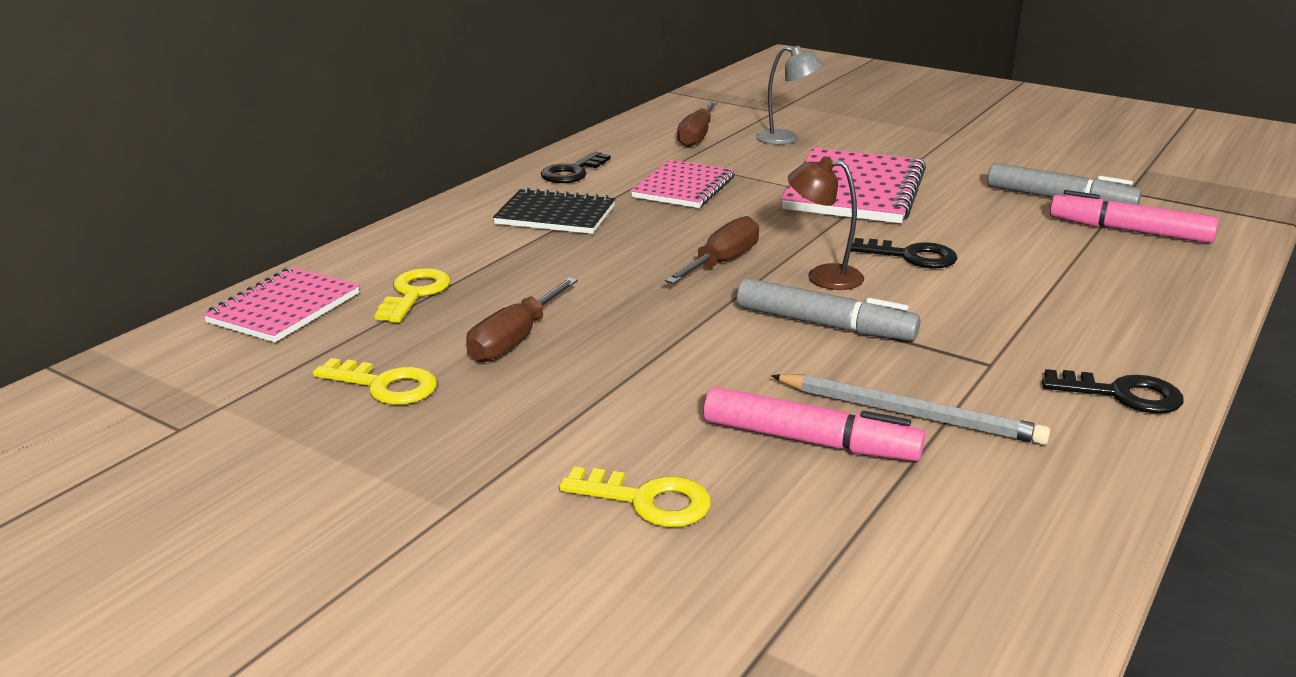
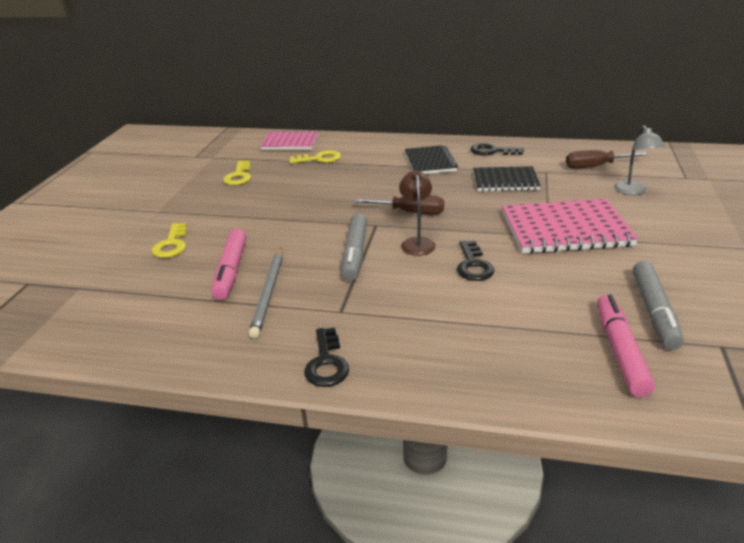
camera: 70 degrees right, 5 degrees up
brown screwdriver [466,277,578,362] -> none
pink notebook [630,160,735,208] -> black notebook [473,166,541,192]

